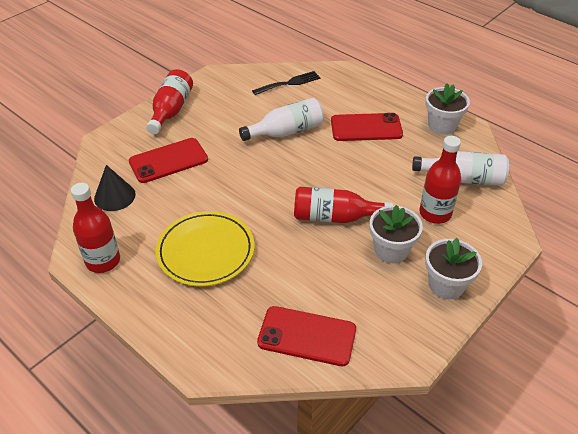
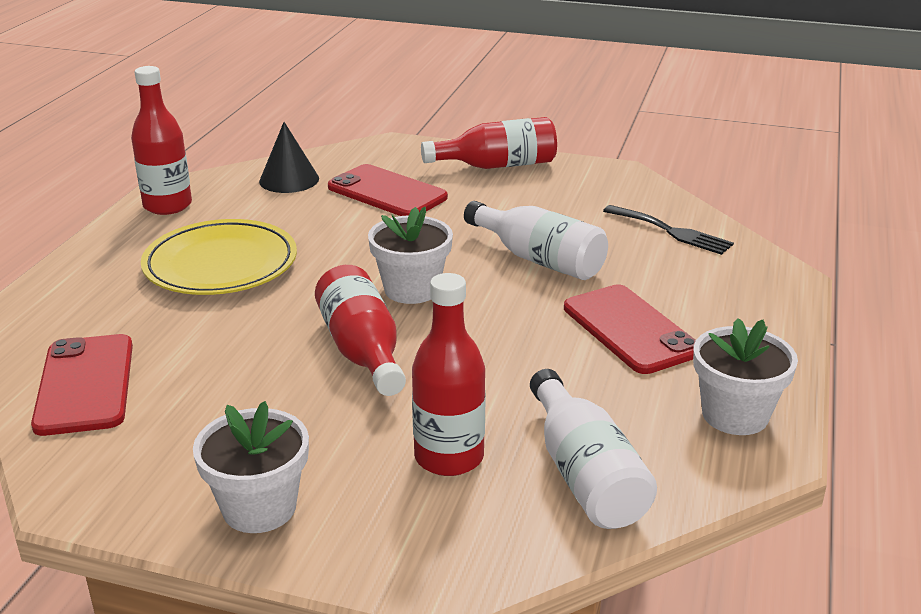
camera: 65 degrees right, 15 degrees down
white flower pot [370,205,423,263] -> white flower pot moved to [368,207,453,304]

